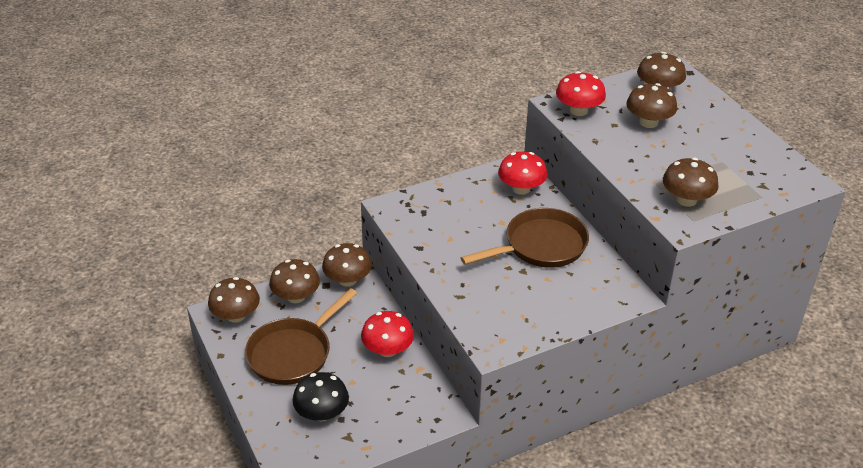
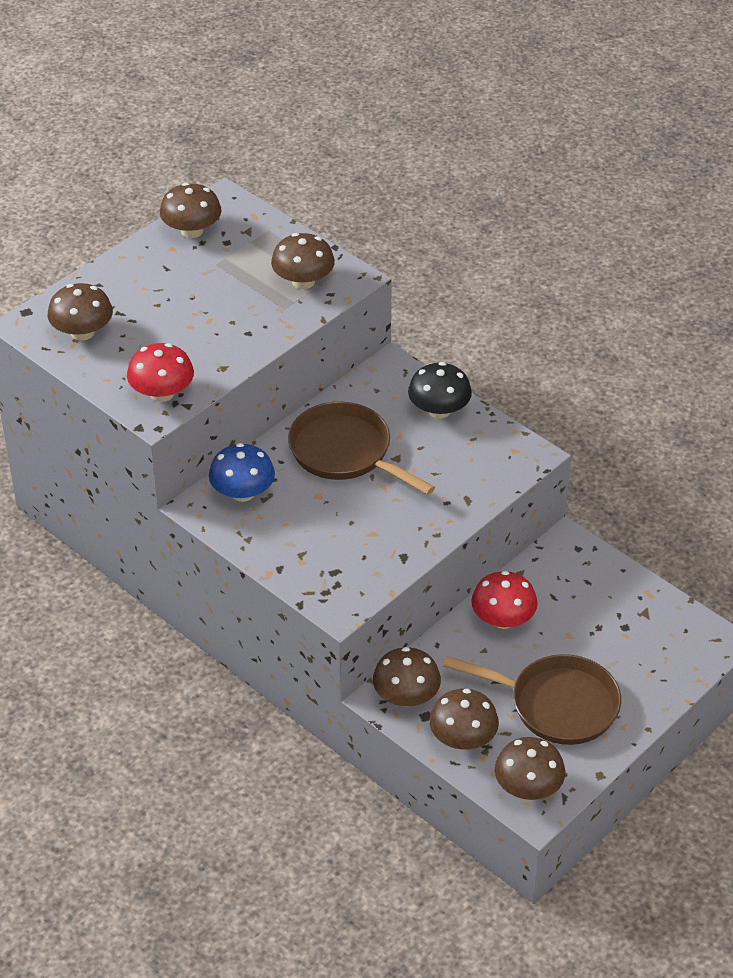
camera: 110 degrees left, 5 degrees up
black mushroom [292,372,349,421] -> black mushroom moved to [408,362,472,419]
red mushroom [498,151,547,195] -> blue mushroom [209,443,275,502]
brown mushroom [626,83,677,128] -> brown mushroom moved to [160,183,221,238]

